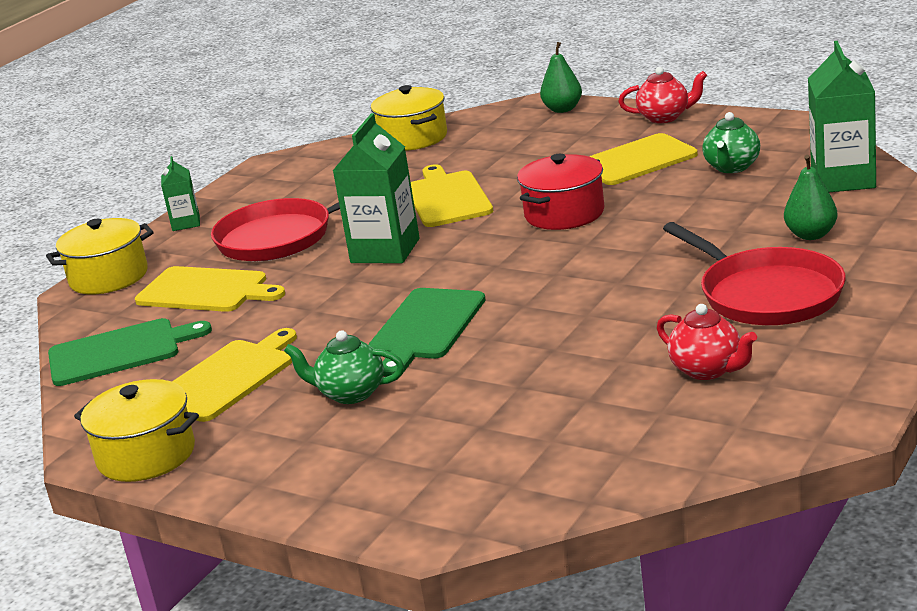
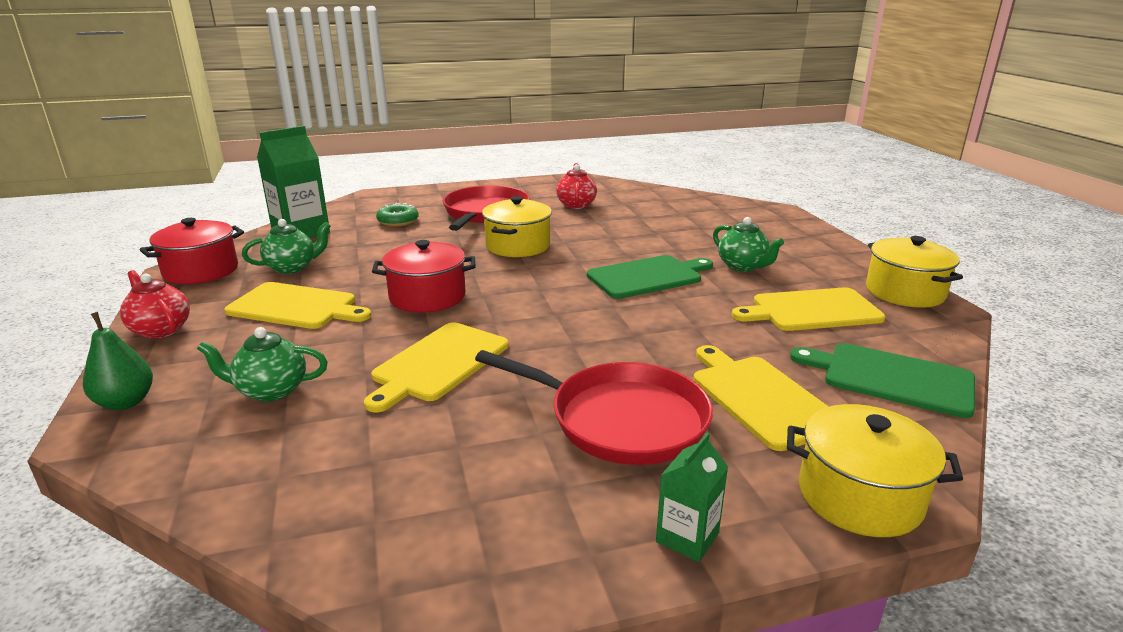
camera: 140 degrees left, 0 degrees up
green carton [333,113,420,263] -> none
yellow pot [371,85,447,151] -> yellow pot moved to [482,196,552,257]
green pear [784,155,838,240] -> green donut [376,203,419,226]
none -> red pot [140,218,244,284]
none -> green teapot [197,327,328,402]

